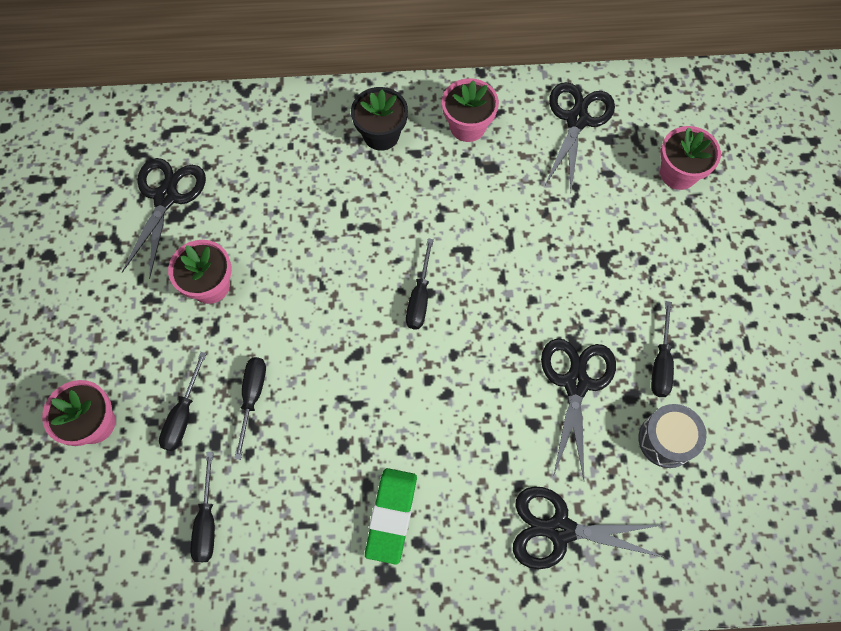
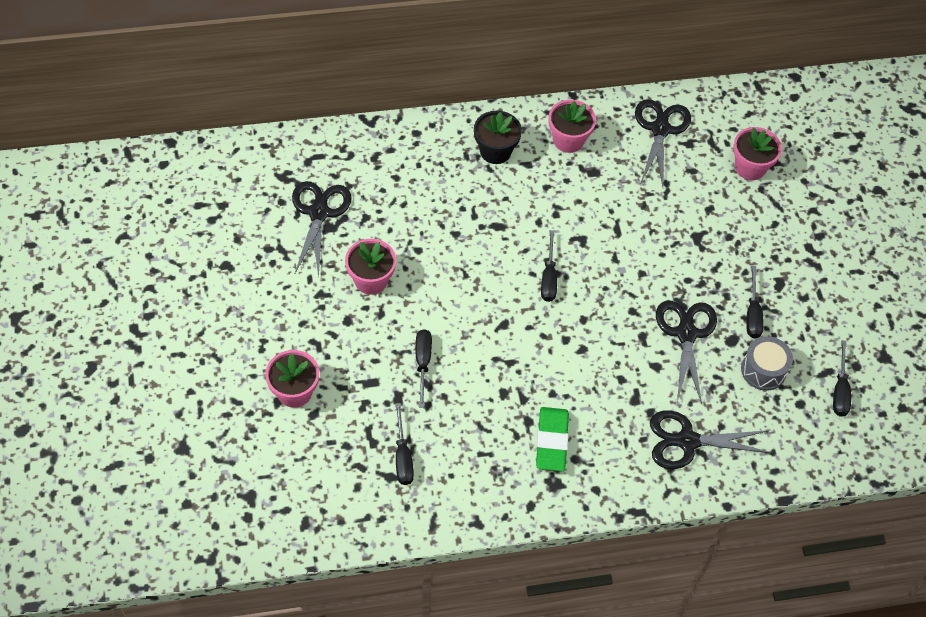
camera: 10 degrees left, 10 degrees down
black screwdriver [159,352,207,451] -> black screwdriver moved to [833,340,851,417]

